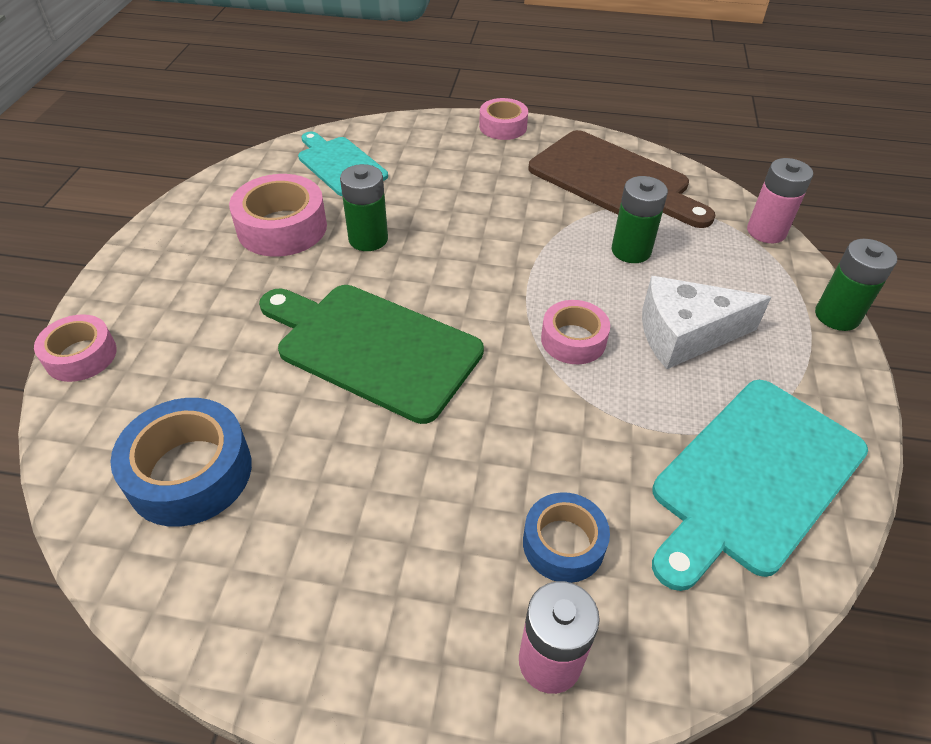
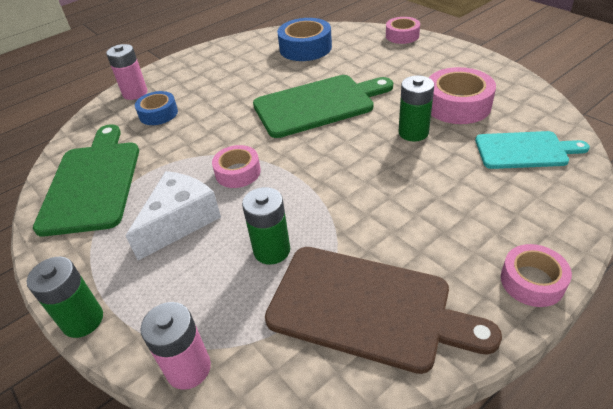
camera: 135 degrees right, 5 degrees down
brown cutting board [528,130,715,228] -> brown cutting board turned 150 degrees counterclockwise [265,247,502,374]
turquoise cutting board [652,380,868,591] -> green cutting board [33,124,139,237]

